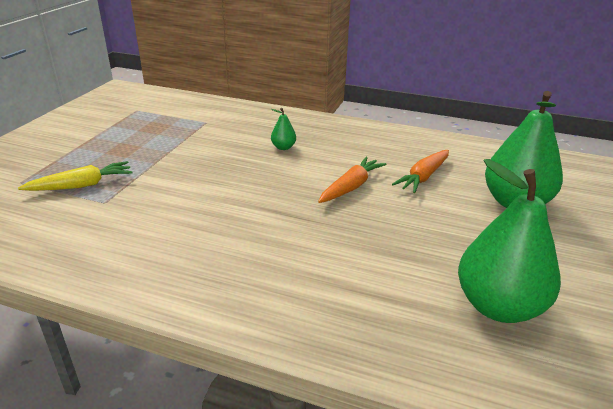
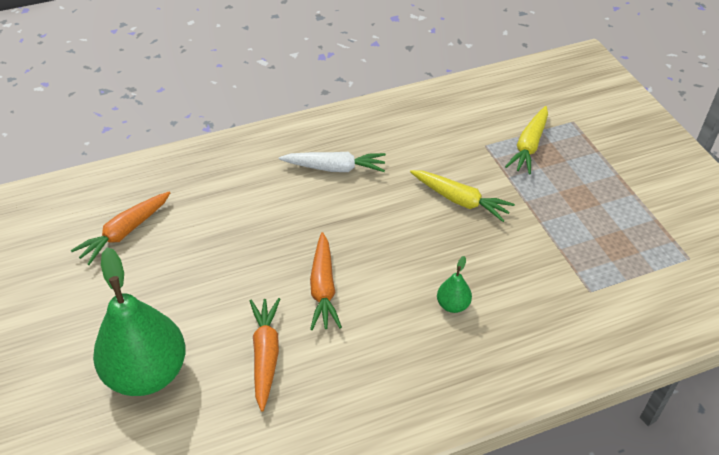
camera: 140 degrees right, 15 degrees up
green pear [458,159,561,323] -> orange carrot [71,192,170,265]
none -> white carrot [279,152,386,172]
none -> yellow carrot [410,170,515,222]

